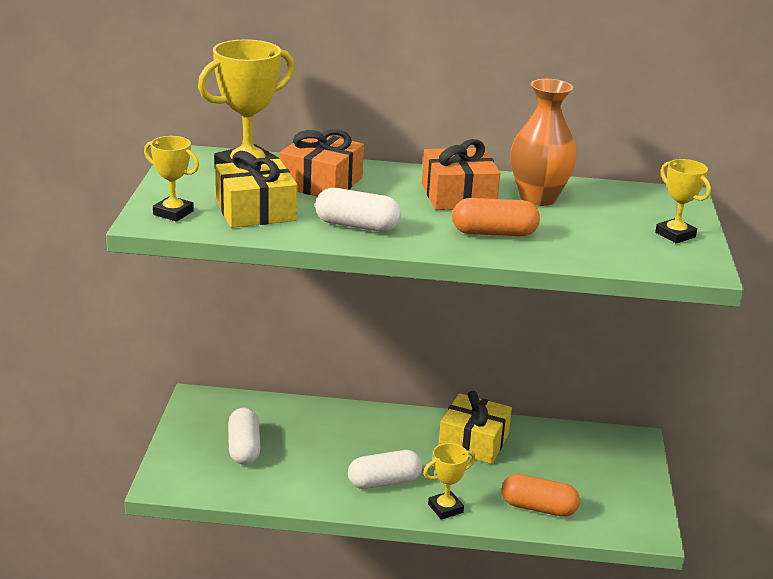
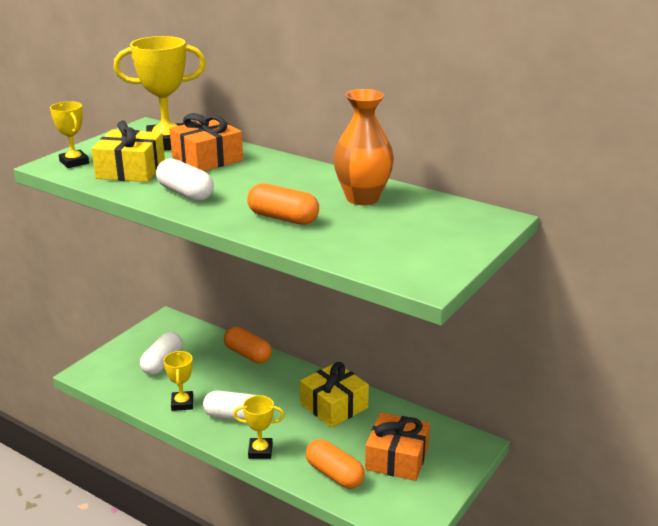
camera: 30 degrees right, 0 degrees up
orange gift [422,139,500,210] -> orange gift moved to [365,412,430,481]
yellow trophy [655,159,711,243] -> yellow trophy moved to [163,351,193,411]
none -> orange capsule [224,327,272,363]

